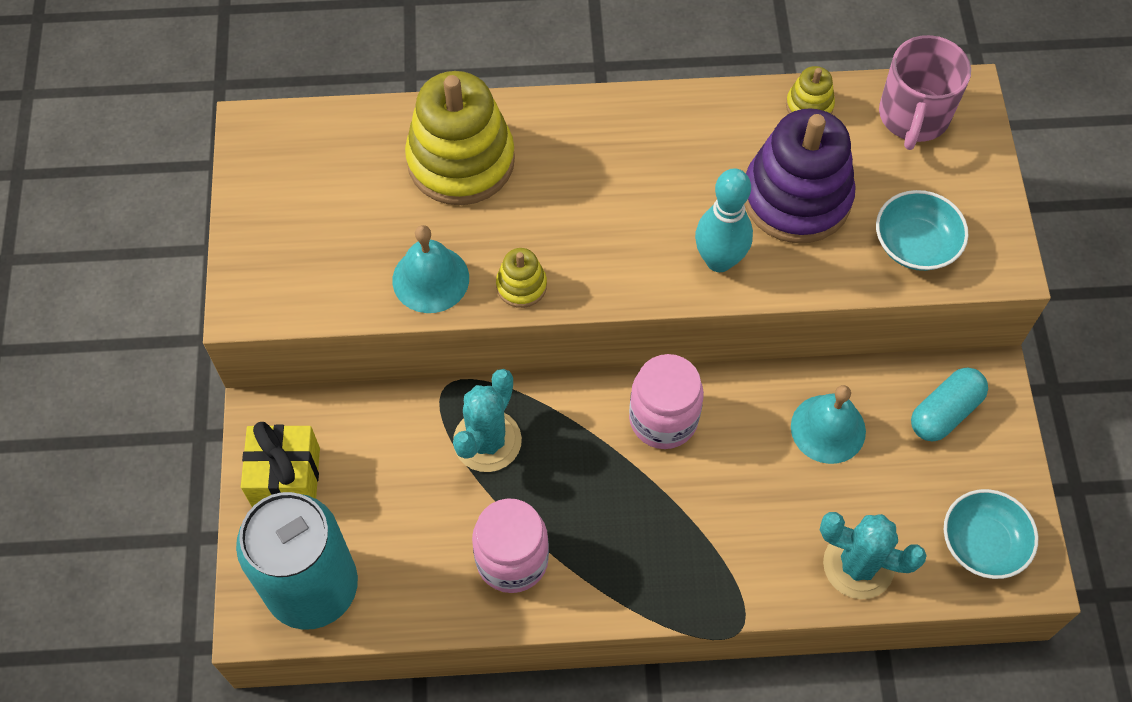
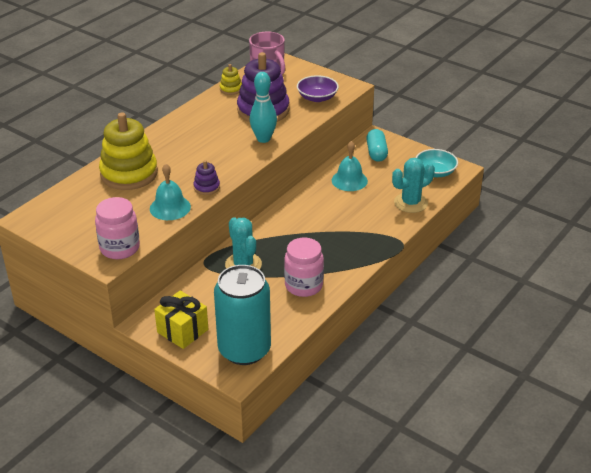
camera: 50 degrees left, 25 degrees down
yellow stacking toy [496,248,547,308] -> purple stacking toy [194,160,220,195]
pink jar [629,354,704,449] -> pink jar moved to [95,197,140,259]
turquoise bowl [876,190,969,271] -> purple bowl [297,75,339,102]

